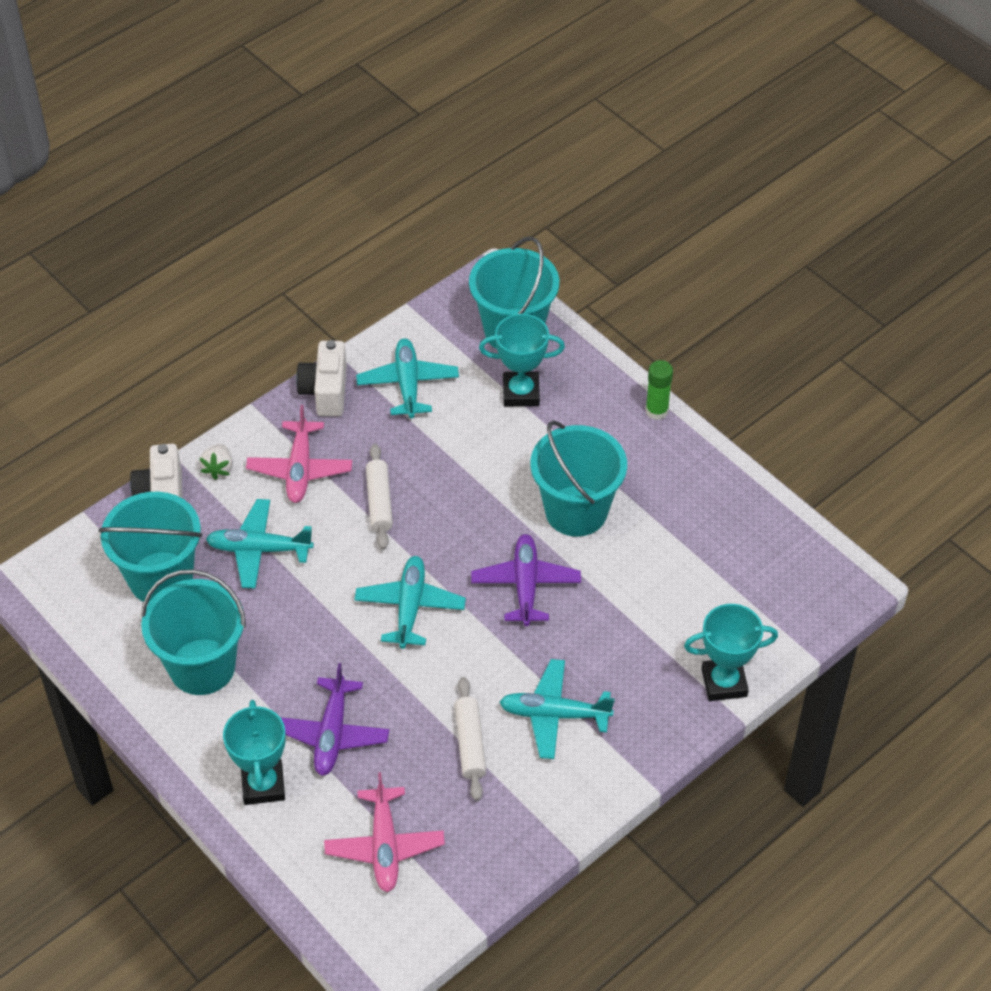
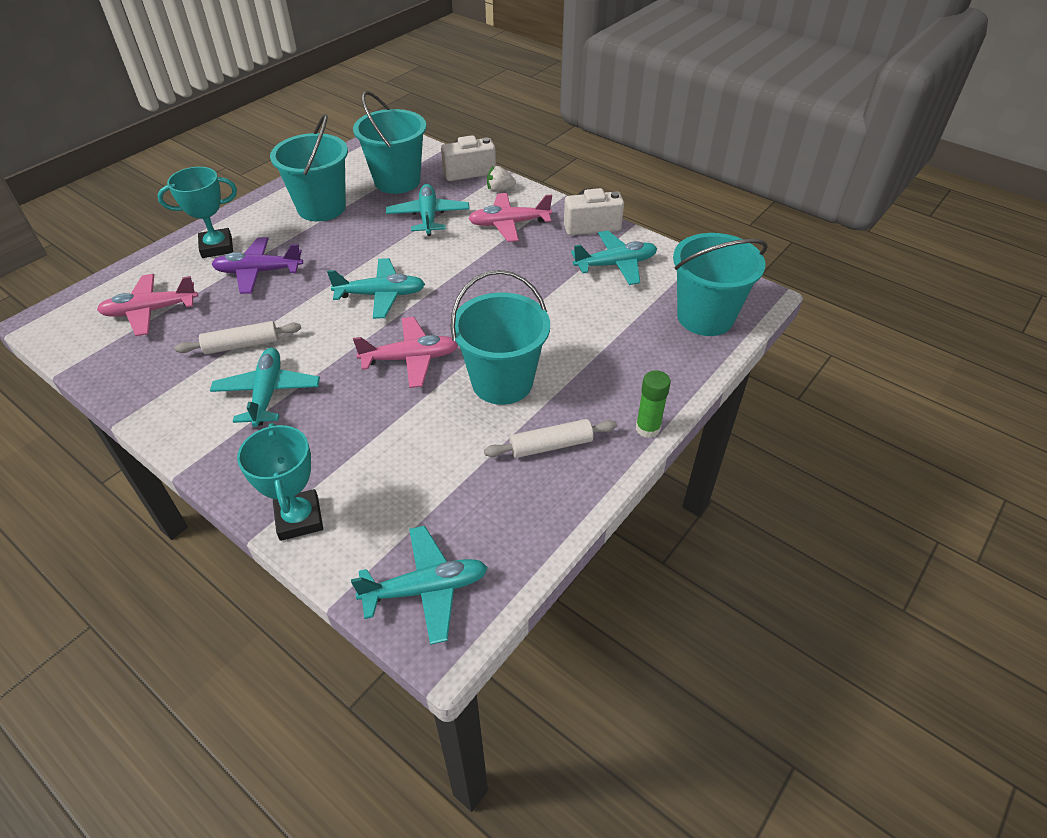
camera: 80 degrees right, 5 degrees down
white rolling pin [366,444,393,550] -> white rolling pin moved to [484,419,617,458]
purple plane [471,534,581,626] -> pink plane [353,317,458,388]
turquoise trophy [479,314,565,406] -> none
none -> turquoise plane [351,526,488,645]

